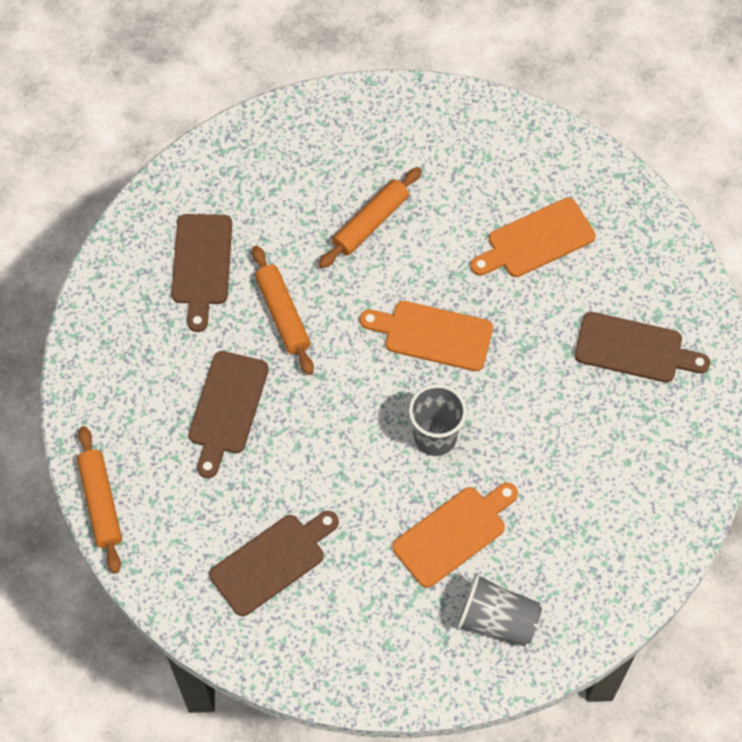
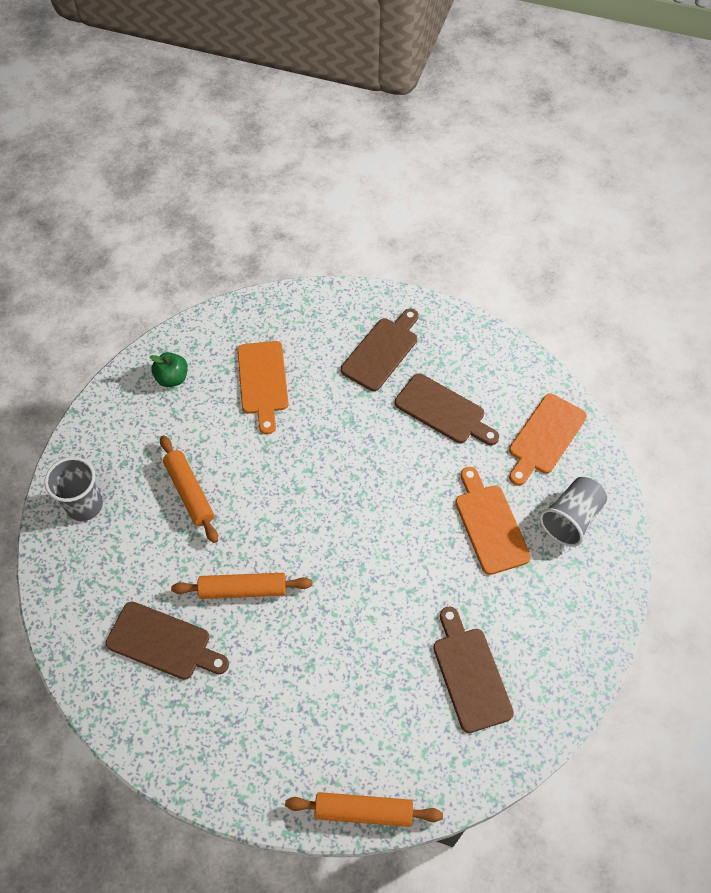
camera: 70 degrees left, 5 degrees down
brown cutting board [189,351,269,478] -> brown cutting board moved to [395,373,499,445]
orange cutting board [360,301,493,371] -> orange cutting board moved to [509,394,587,485]
grey cup [409,384,467,456] -> grey cup moved to [44,457,103,521]
none -> green apple [150,352,188,387]

